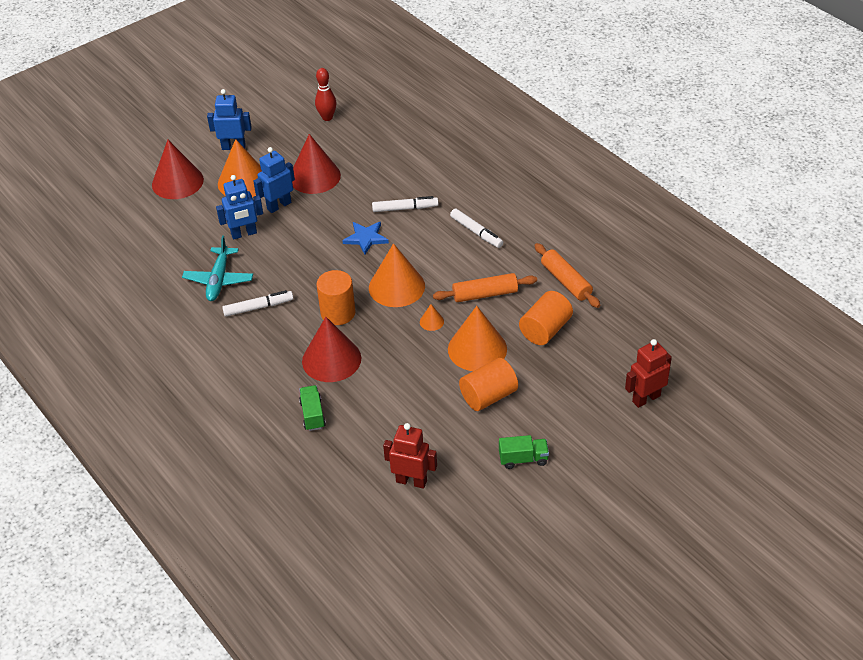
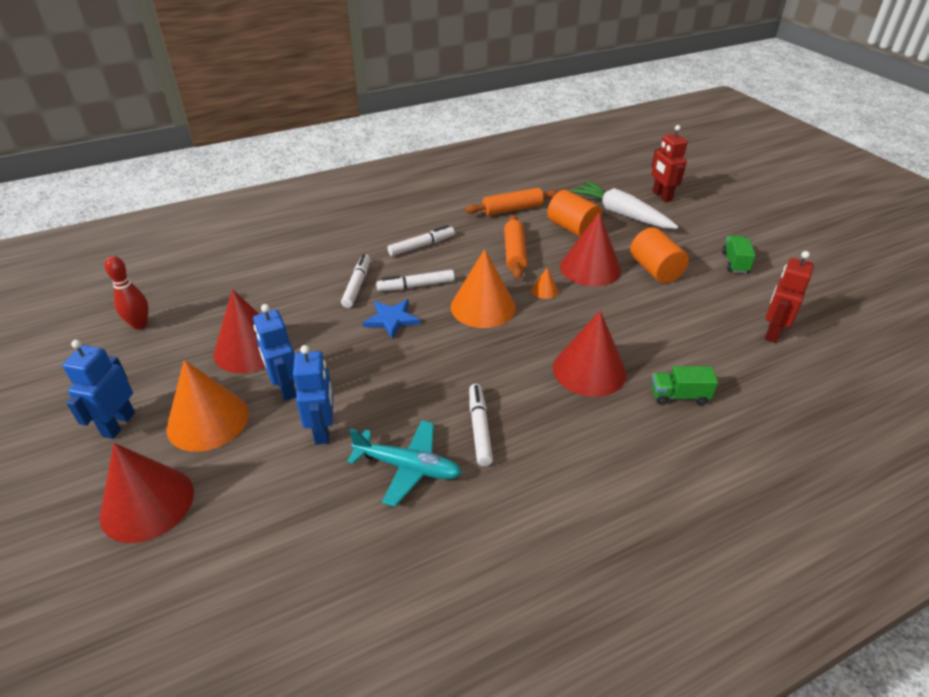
camera: 80 degrees left, 5 degrees down
orange cylinder [316,270,355,325] -> none
orange cone [448,306,507,371] -> red cone [560,212,621,286]
none -> white marker [376,270,455,291]
none -> white carrot [570,181,678,229]

